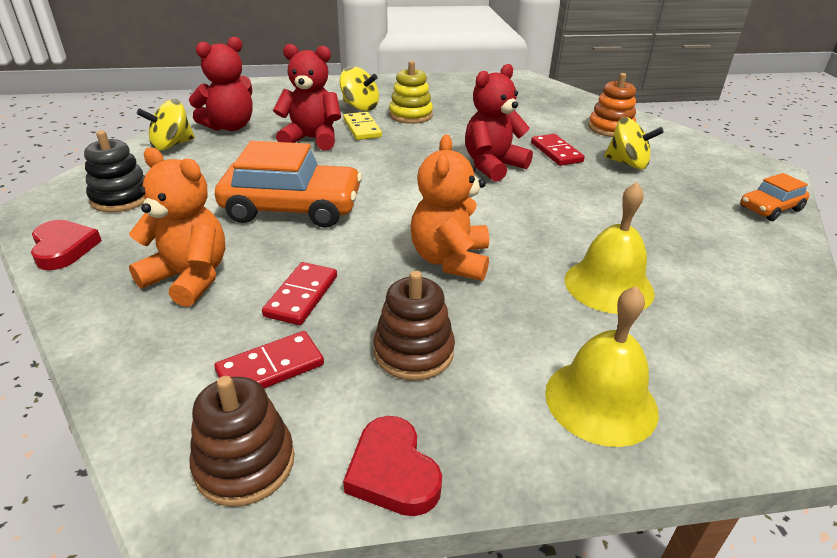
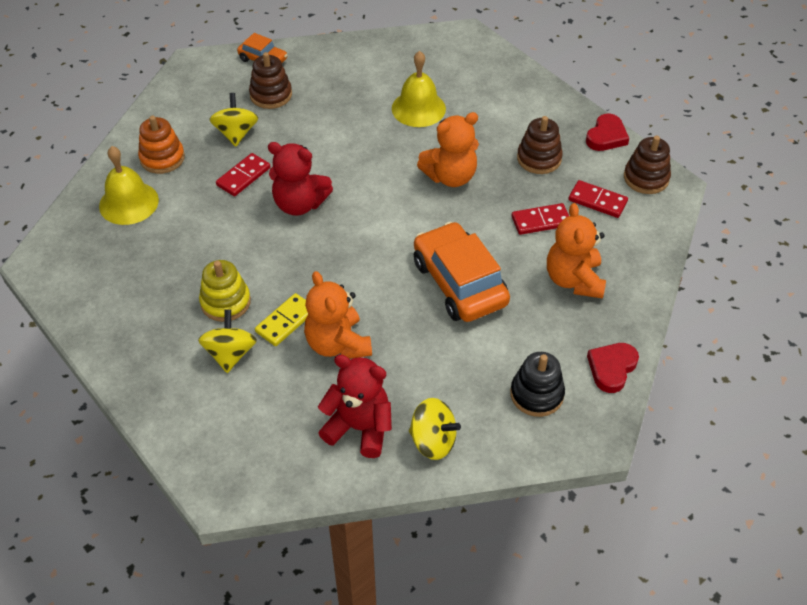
camera: 120 degrees left, 15 degrees up
red teddy bear [273,44,341,150] -> orange teddy bear [304,271,372,359]
yellow bell [545,286,659,447] -> yellow bell moved to [99,146,159,225]
none -> brown stacking toy [249,52,292,109]

